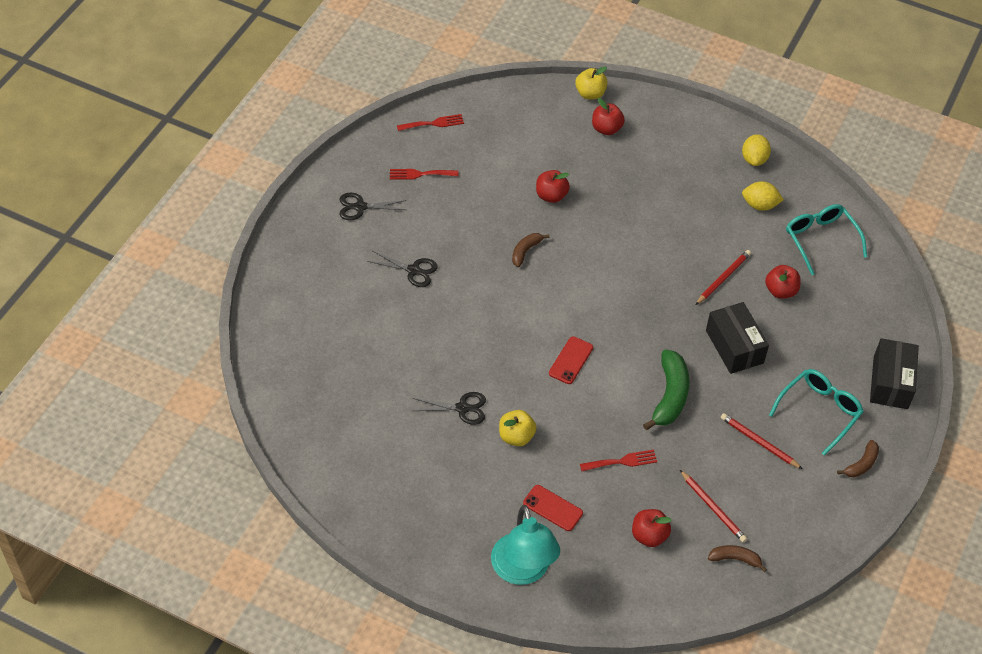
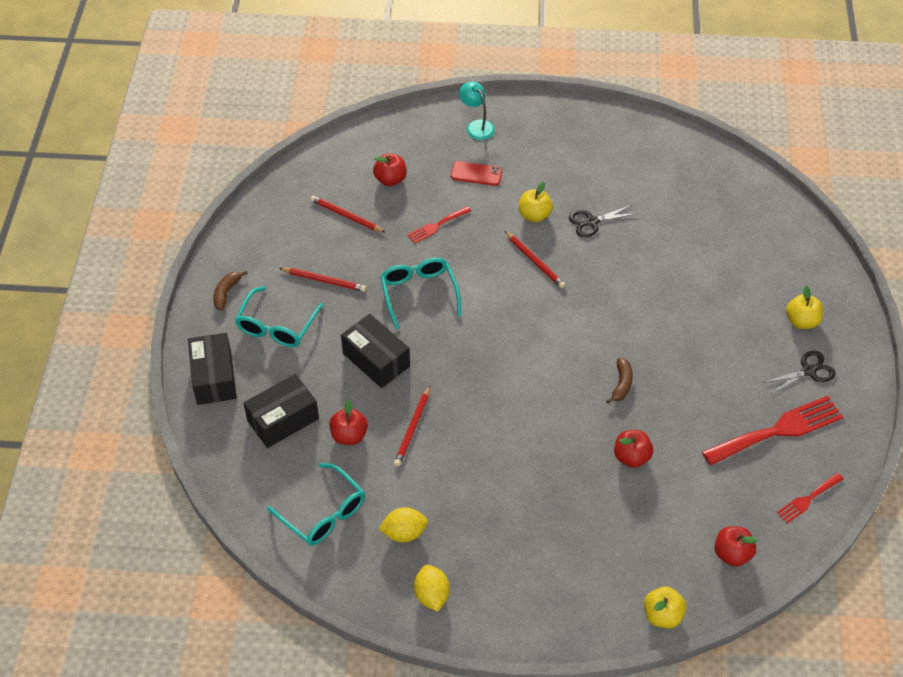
camera: 160 degrees right, 0 degrees up
black scissors [367,251,438,287] -> none
red fork [390,169,458,179] -> red fork [702,396,843,465], size x1.93
turquoise lamp [491,505,560,585] -> turquoise lamp [459,82,495,140], size x0.58
red phone [549,336,593,384] -> none
red apple [592,98,625,135] -> red apple moved to [715,526,758,567]
green banana [643,350,689,430] -> turquoise glasses [380,258,461,330]
brown banana [708,545,767,572] -> none
none -> black box [243,374,319,448]
none -> red pencil [505,231,565,288]
none -> yellow apple [786,286,823,329]

